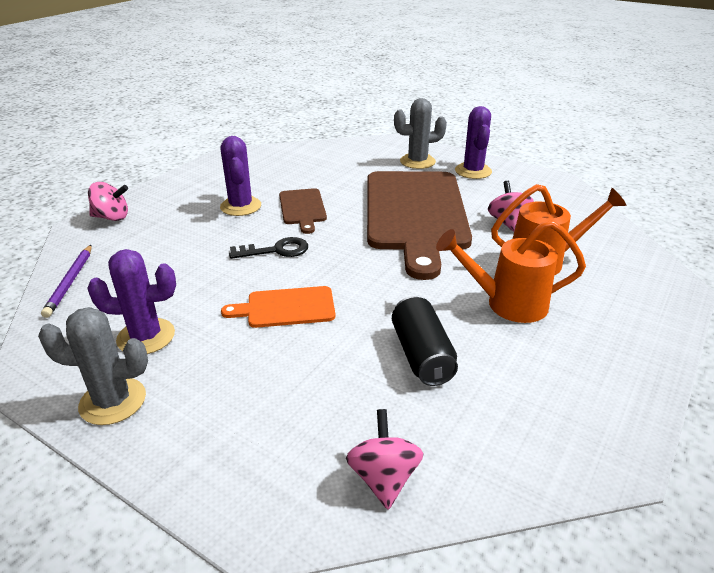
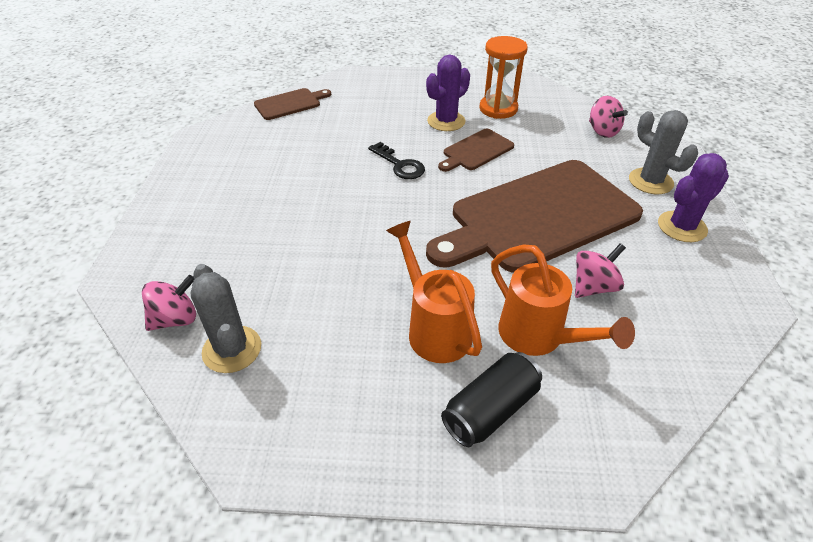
camera: 60 degrees right, 10 degrees up
grey cactus [38,307,148,425] -> grey cactus moved to [191,264,261,373]
purple pencil [41,245,92,318] -> brown cutting board [254,88,331,120]
purple cactus [87,249,176,354] -> none
pink spinning top [88,182,128,221] -> pink spinning top moved to [589,96,628,138]
orange cutting board [221,286,335,328] -> none
black can [392,296,458,386] -> black can moved to [441,352,542,447]
none -> orange hourglass [479,36,528,119]

